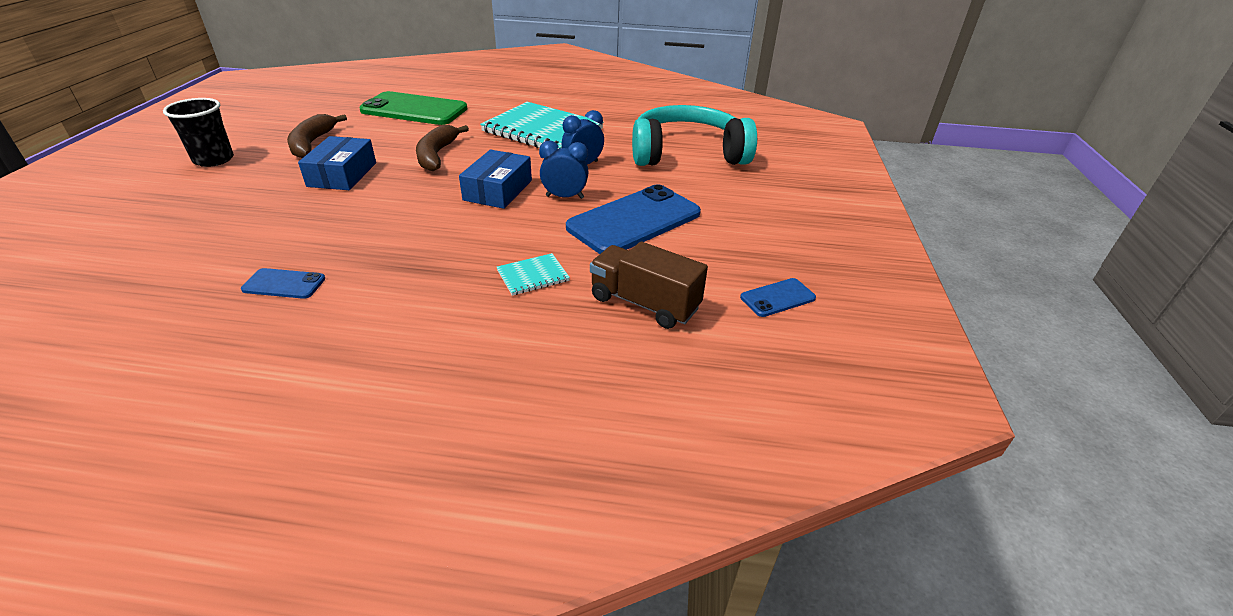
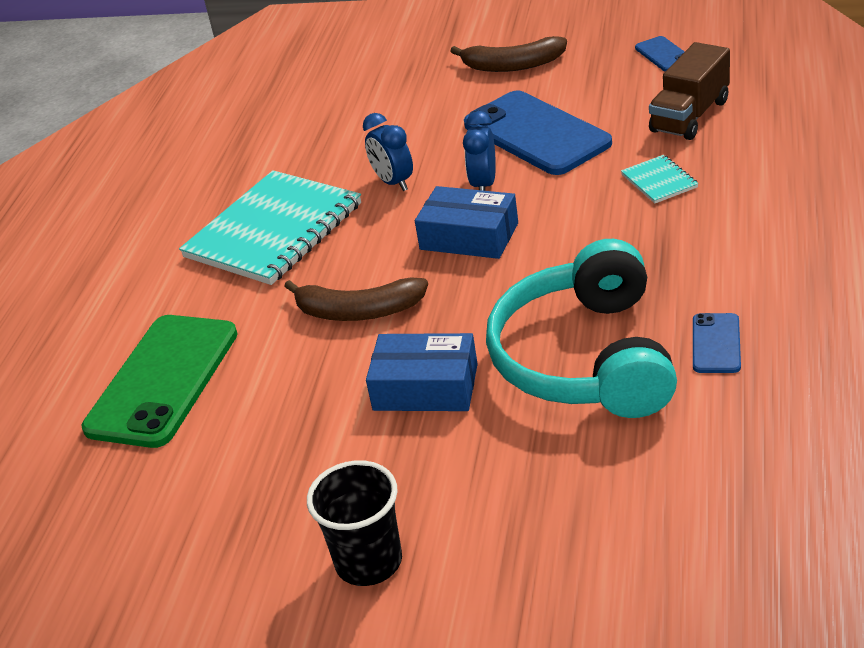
camera: 80 degrees left, 0 degrees up
brown banana [287,114,347,158] -> brown banana moved to [450,36,567,72]
turquoise headphones [632,105,757,166] -> turquoise headphones moved to [486,239,677,418]

